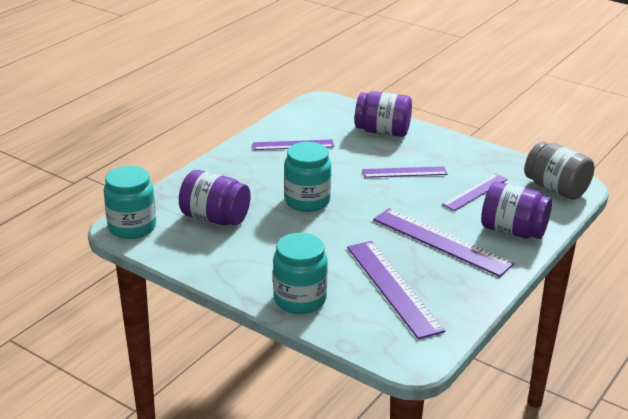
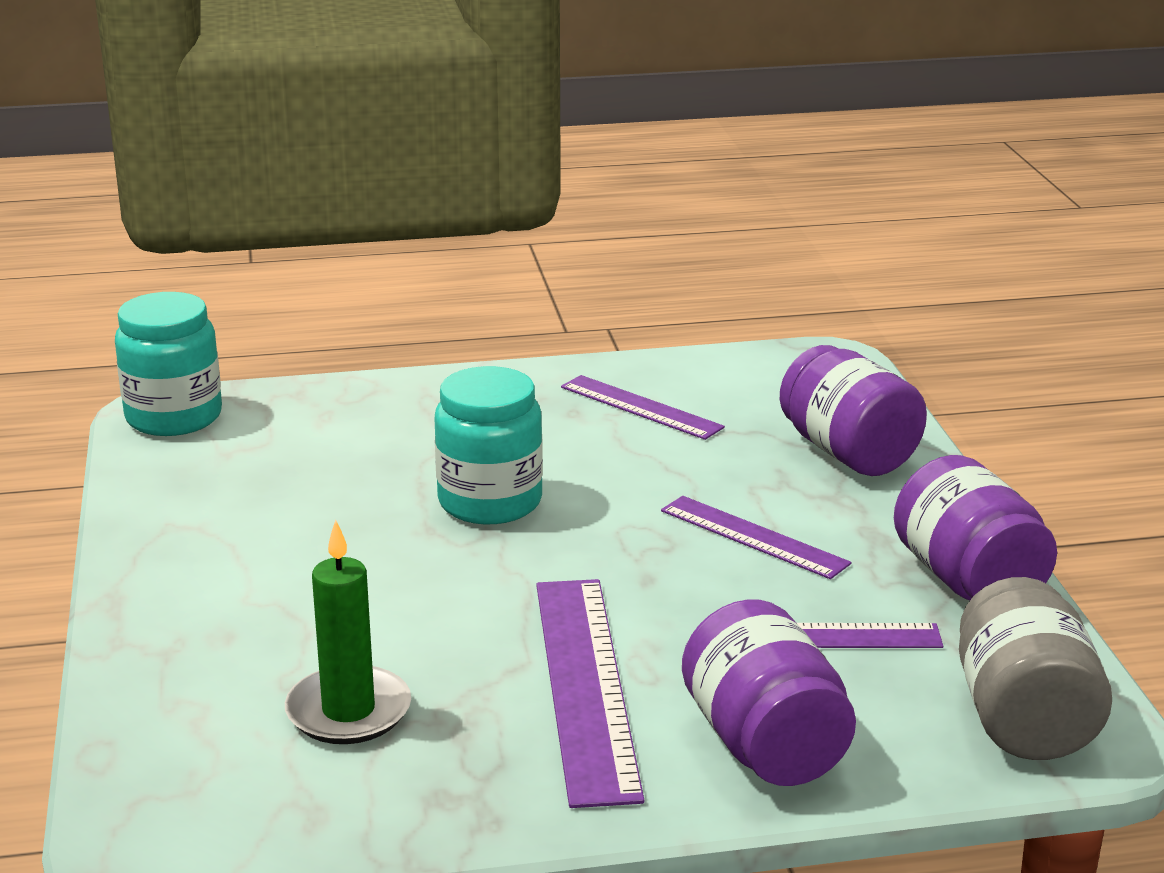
camera: 45 degrees right, 5 degrees down
purple jar [179,170,251,226] -> purple jar moved to [894,455,1057,600]
turquoise jar [273,233,328,314] -> none
purple ruler [347,241,445,339] -> green candle [285,520,411,744]

